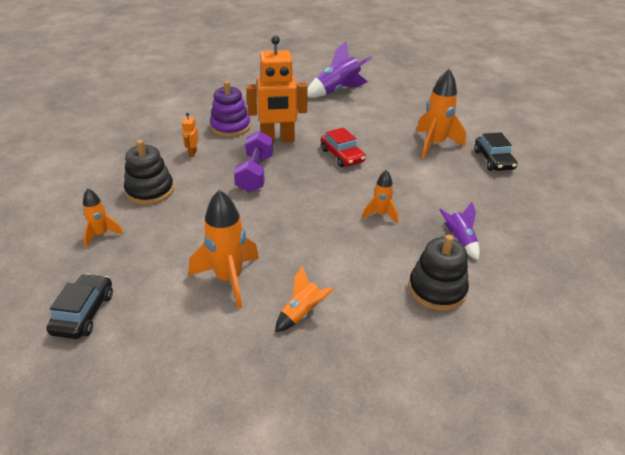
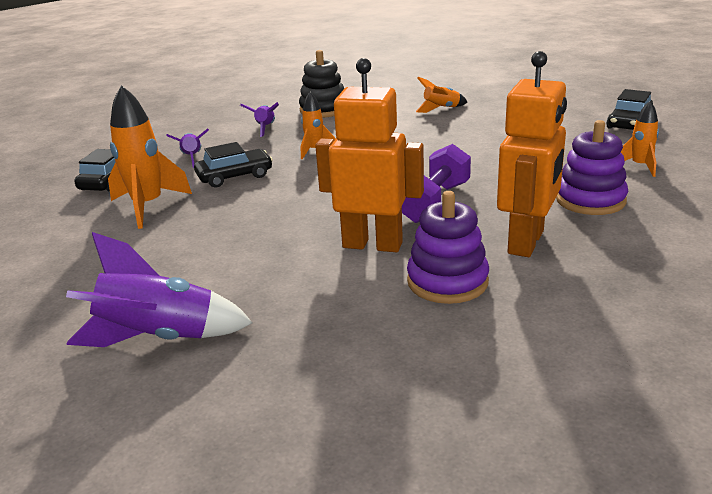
camera: 155 degrees left, 10 degrees down
black stacking toy [124,140,174,205] -> purple stacking toy [556,120,628,215]
orange robot [182,113,199,157] -> orange robot [497,51,567,257], size x2.43
orange rocket [189,190,259,309] -> none
red car [321,127,366,167] -> none
none -> purple rocket [166,128,209,168]
none -> black car [194,142,273,187]

